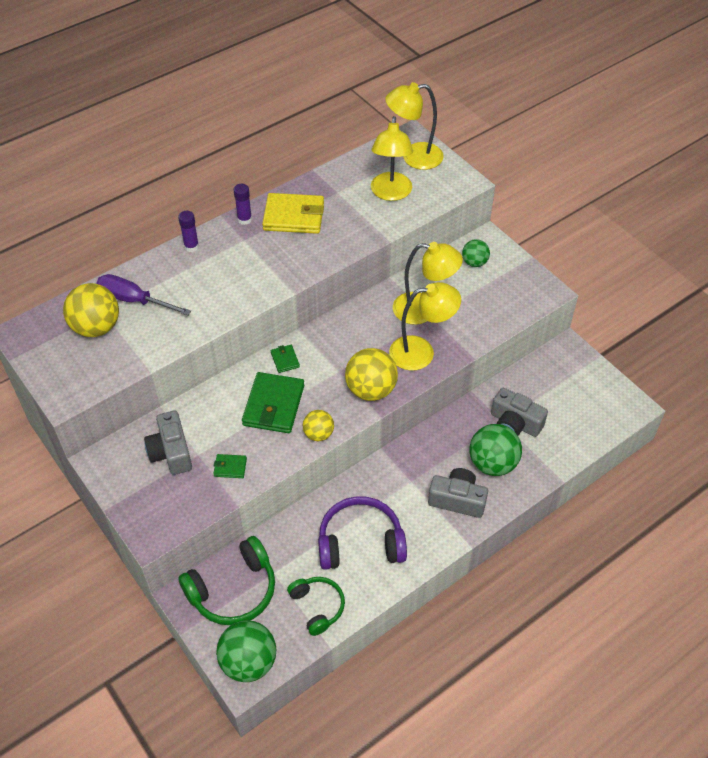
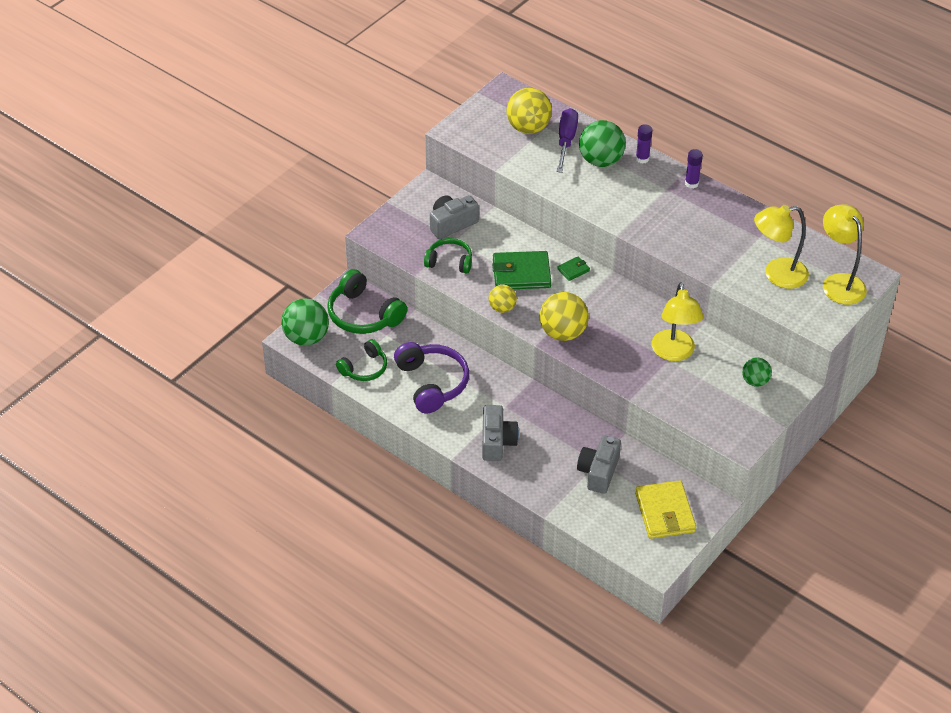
camera: 75 degrees right, 5 degrees down
green wallet [213,454,247,478] -> green headphones [424,238,472,274]
yellow wallet [262,193,324,234] -> yellow wallet moved to [635,480,696,539]
yellow lamp [389,282,461,371] -> none
green ball [469,424,522,476] -> green ball moved to [579,120,626,167]

